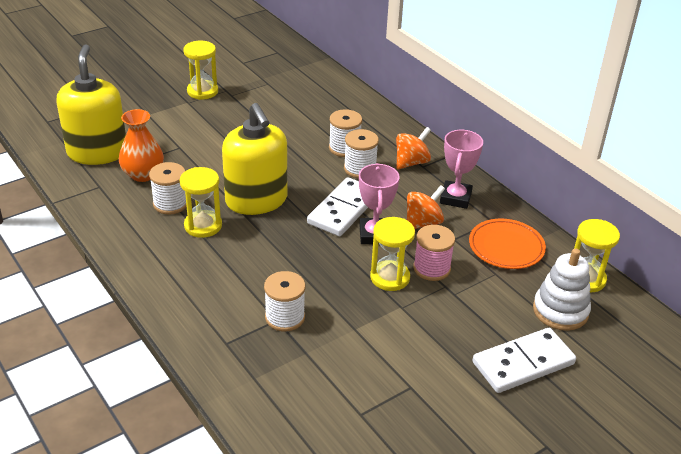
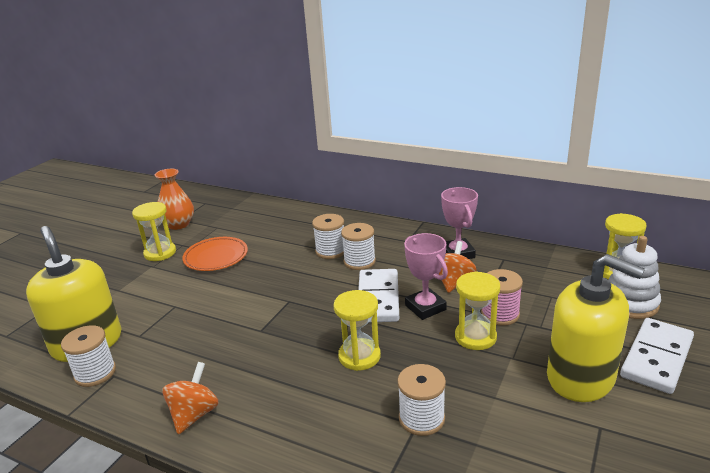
camera: 25 degrees left, 10 degrees down
orange vase [119,109,164,182] -> orange vase moved to [155,169,194,230]
white spool [149,162,187,215] -> white spool moved to [61,325,116,387]
yellow hourglass [180,167,222,238] -> yellow hourglass moved to [333,290,381,371]
yellow soap dispenser [222,103,287,215] -> yellow soap dispenser moved to [547,254,645,402]
orange spinning top [396,127,431,169] -> orange spinning top moved to [162,362,219,434]
orange plate [469,219,546,269] -> orange plate moved to [182,237,248,271]

